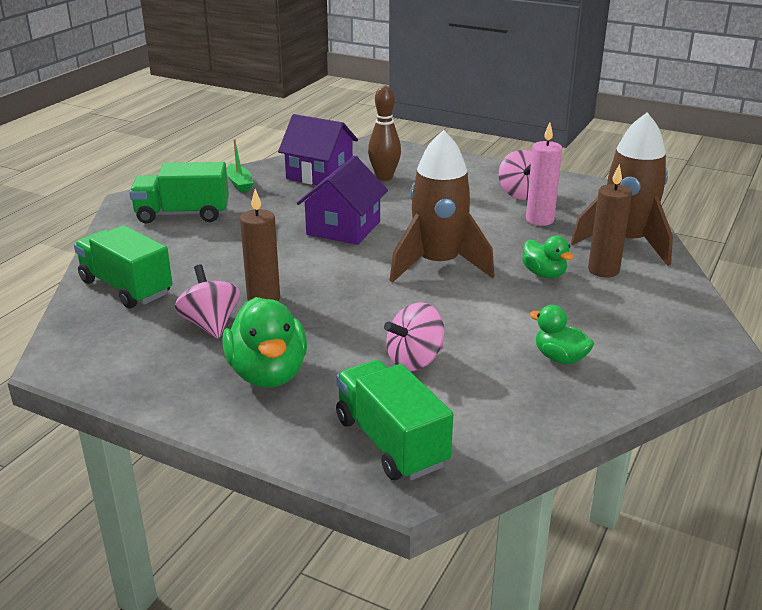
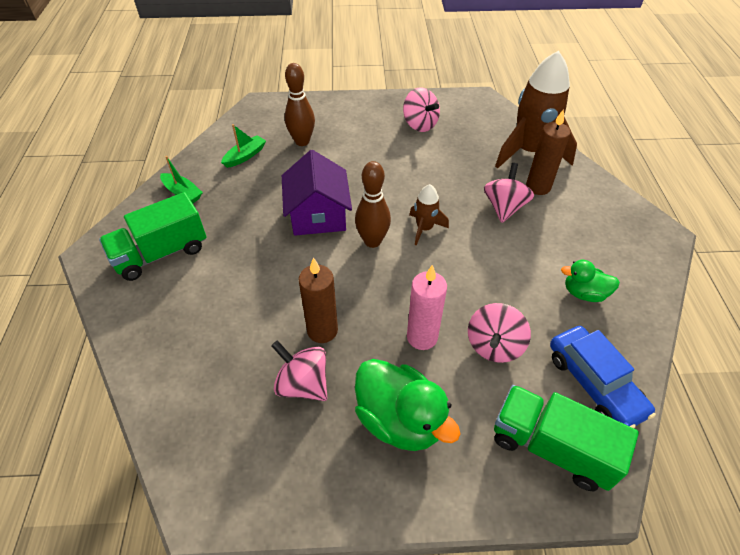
camera: 30 degrees left, 20 degrees up
green truck [74,225,173,309] -> none
purple house [278,114,358,185] -> green boat [221,124,266,168]
brown rocket [390,130,494,283] -> brown rocket [409,184,449,246], size x0.49
green duck [522,236,574,278] -> pink spinning top [484,163,534,223]
pink candle [526,122,562,226] -> pink candle moved to [407,265,447,350]
none -> brown bowling pin [355,161,391,248]
none -> blue car [550,326,656,428]

